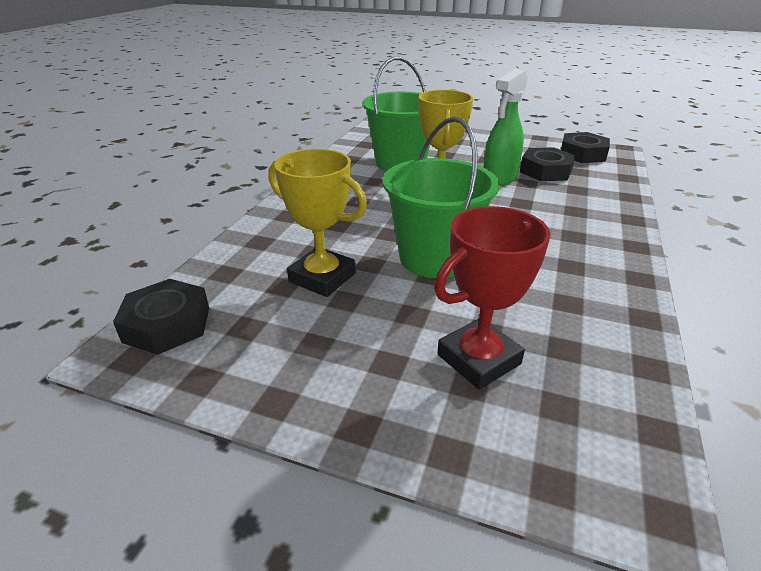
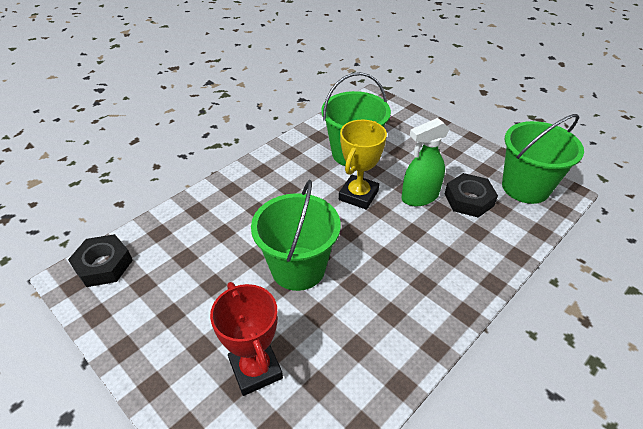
camera: 25 degrees right, 10 degrees up
yellow trophy [268,149,367,297] -> none
red trophy [434,206,551,390] -> red trophy turned 75 degrees clockwise [210,282,283,396]
black nut [561,132,610,163] -> green bucket [502,114,584,204]

